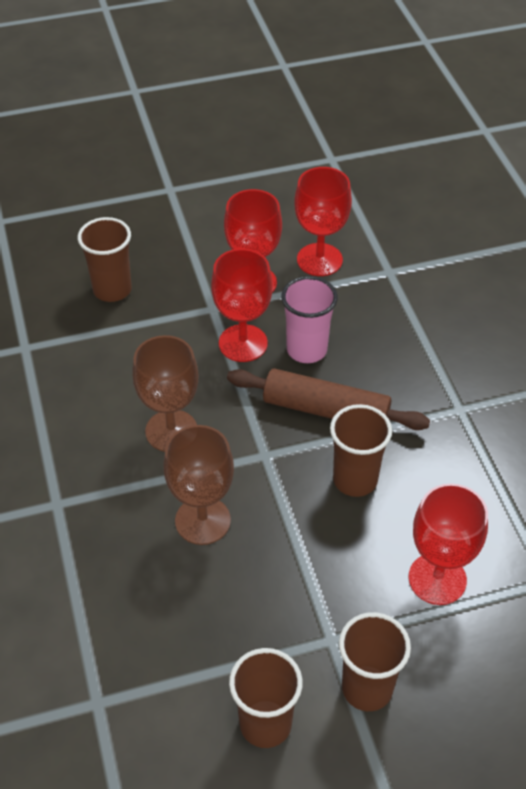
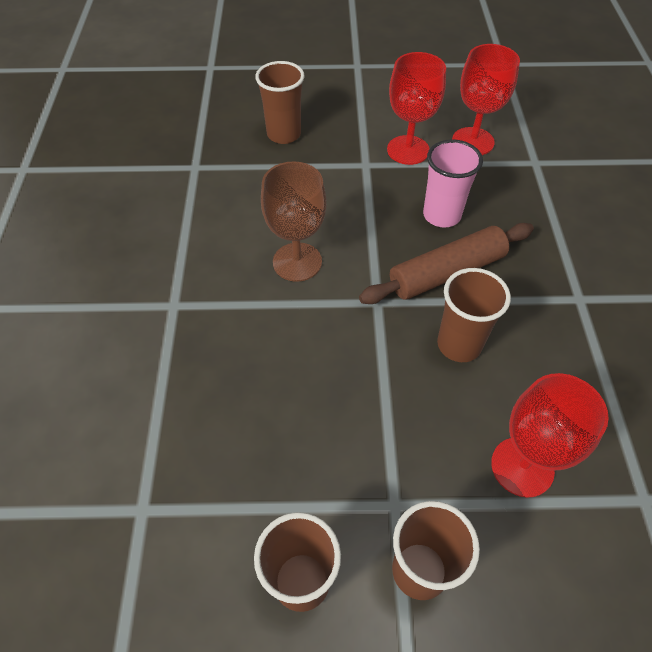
camera: 15 degrees right, 5 degrees up
brown goblet [163,425,234,545] -> none
red goblet [211,249,273,362] -> none
brown rolling pin [227,368,430,430] -> brown rolling pin turned 60 degrees counterclockwise [359,223,534,304]

